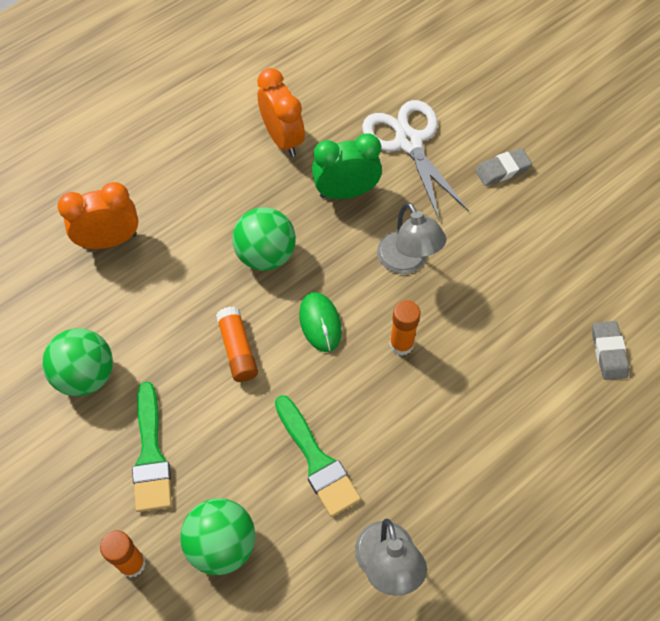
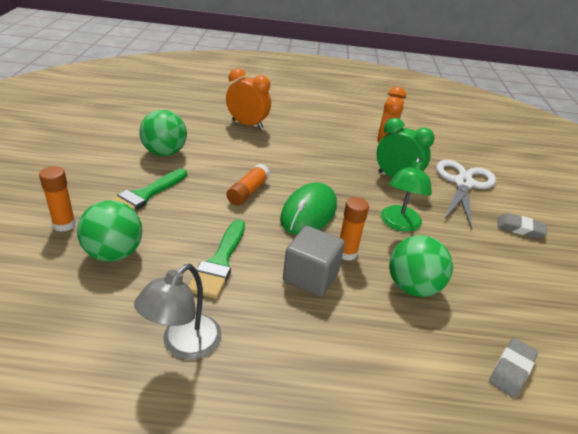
camera: 40 degrees right, 25 degrees down
green ball [232,207,296,271] -> green ball moved to [389,235,453,297]
green mouse [299,292,342,352] -> green mouse [280,182,337,235], size x1.55
grey lamp [377,202,446,274] -> green lamp [381,157,432,232]
none -> grey cube [283,226,345,297]

